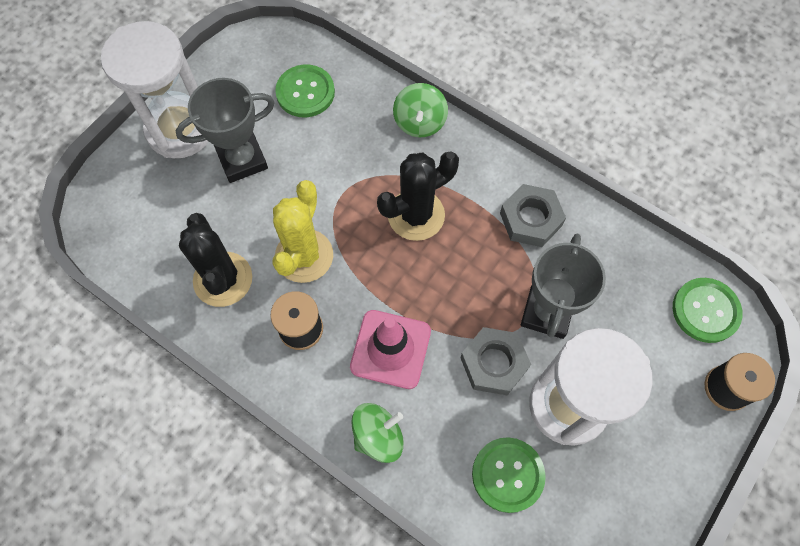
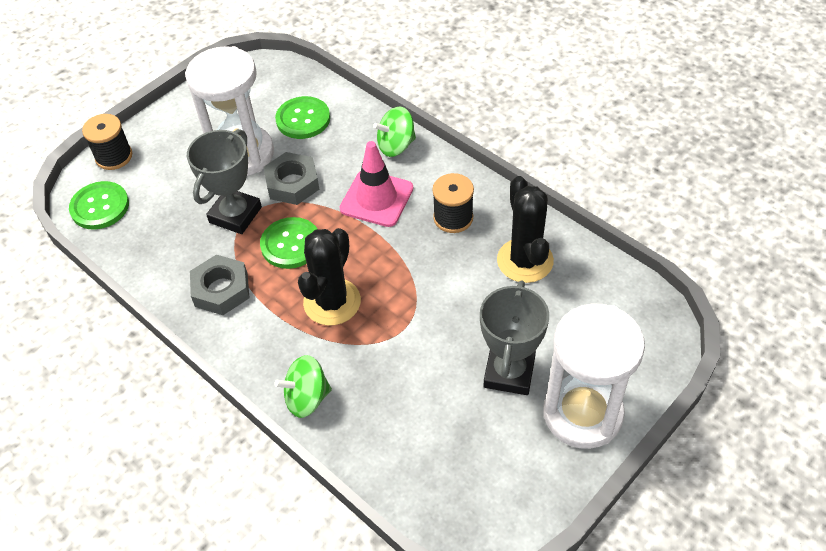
camera: 170 degrees left, 15 degrees down
grey trophy [176,78,275,183] -> grey trophy turned 60 degrees counterclockwise [480,280,549,395]
yellow cactus [272,180,333,283] -> none
green button [275,65,335,117] -> green button moved to [260,217,317,269]
black cactus [377,152,459,241] -> black cactus turned 45 degrees counterclockwise [298,228,361,326]
green spinning top [393,83,448,137] -> green spinning top turned 120 degrees counterclockwise [274,355,332,418]

